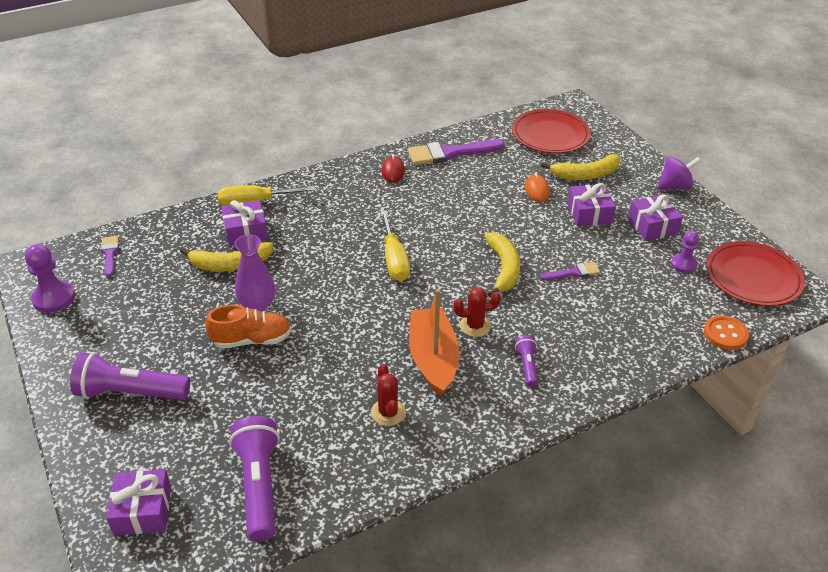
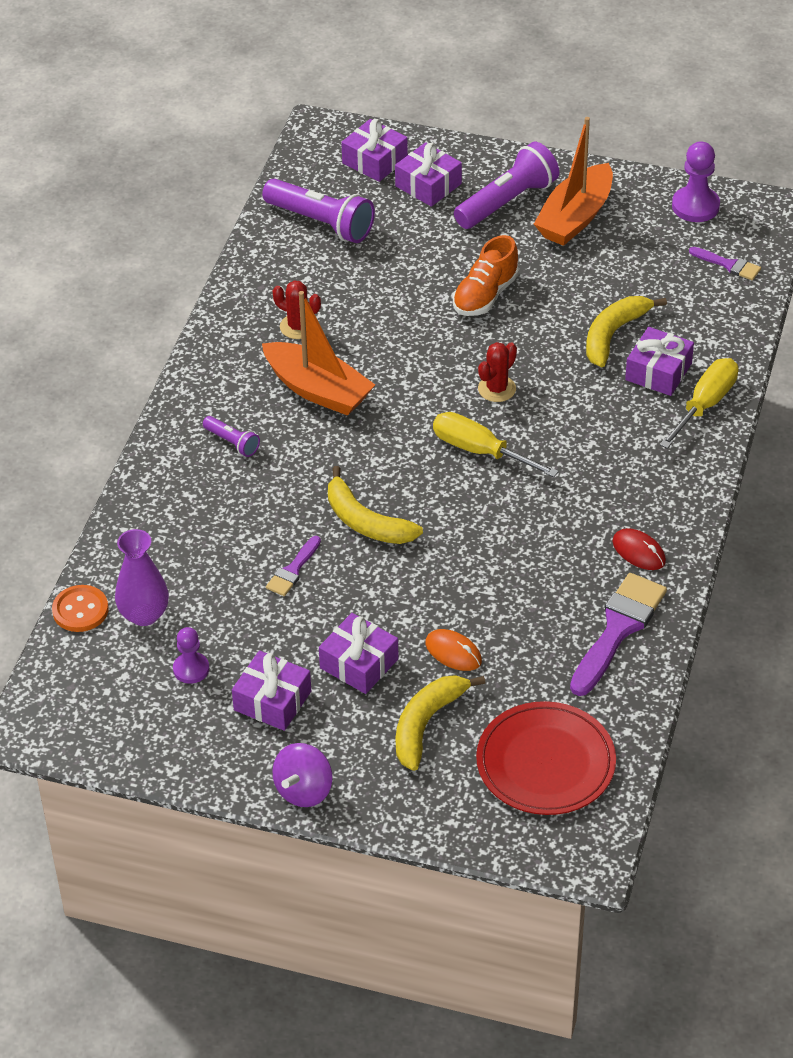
camera: 135 degrees right, 5 degrees up
purple vase [234,234,275,312] -> purple vase moved to [115,529,169,626]
red cactus [454,287,501,337] -> red cactus moved to [478,342,517,402]
red plate [706,241,805,306] -> none
none -> purple gift [395,142,462,207]
none -> orange boat [534,117,613,246]

